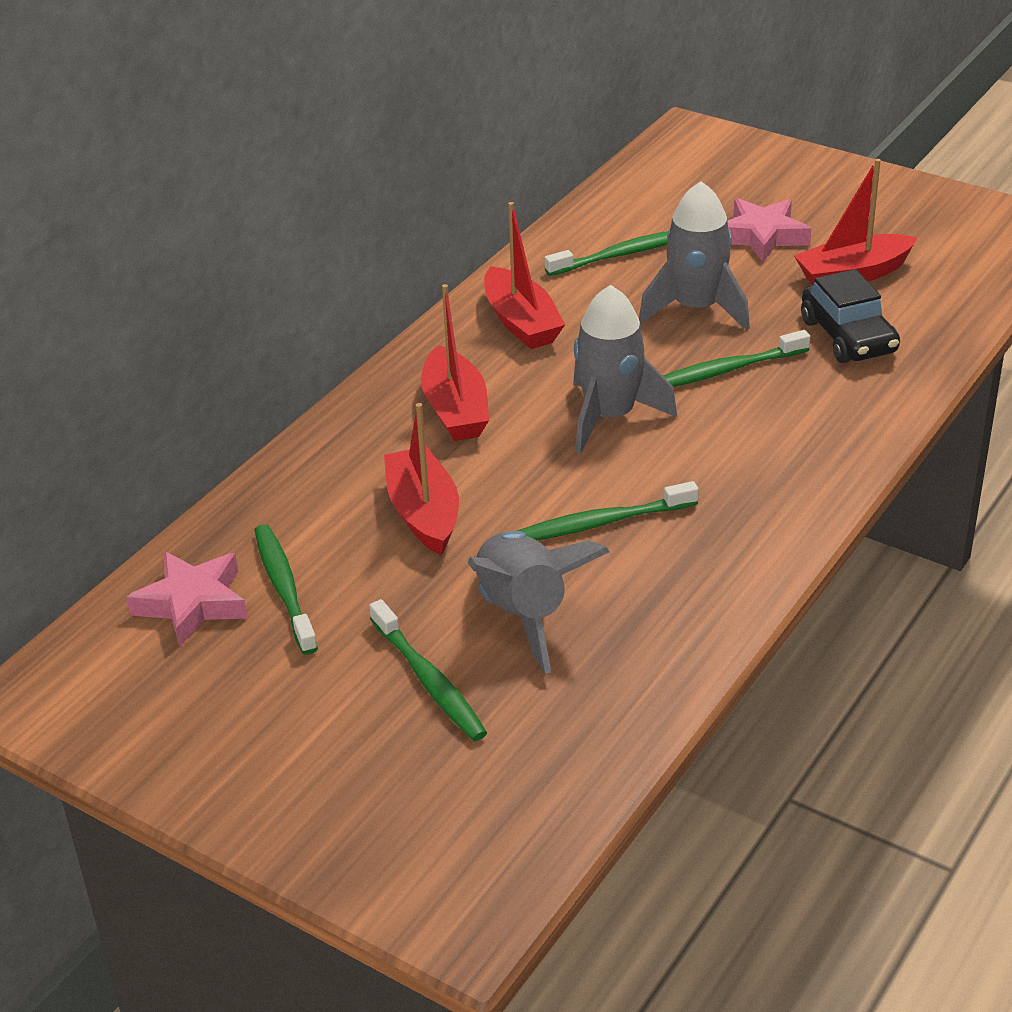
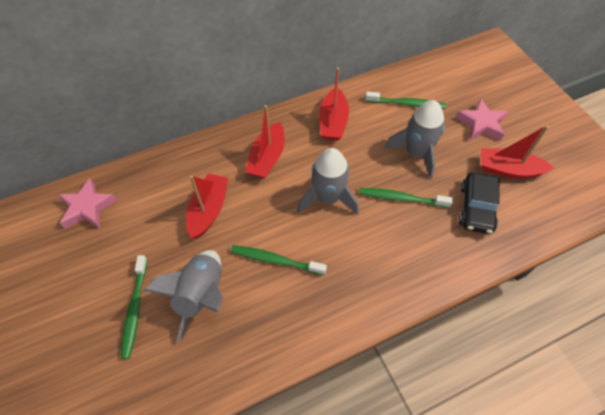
camera: 30 degrees right, 20 degrees up
green toothbrush [254,524,318,655] -> none

